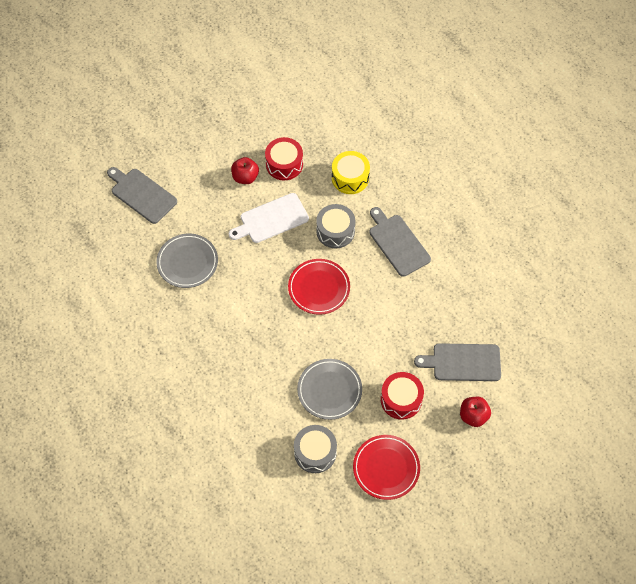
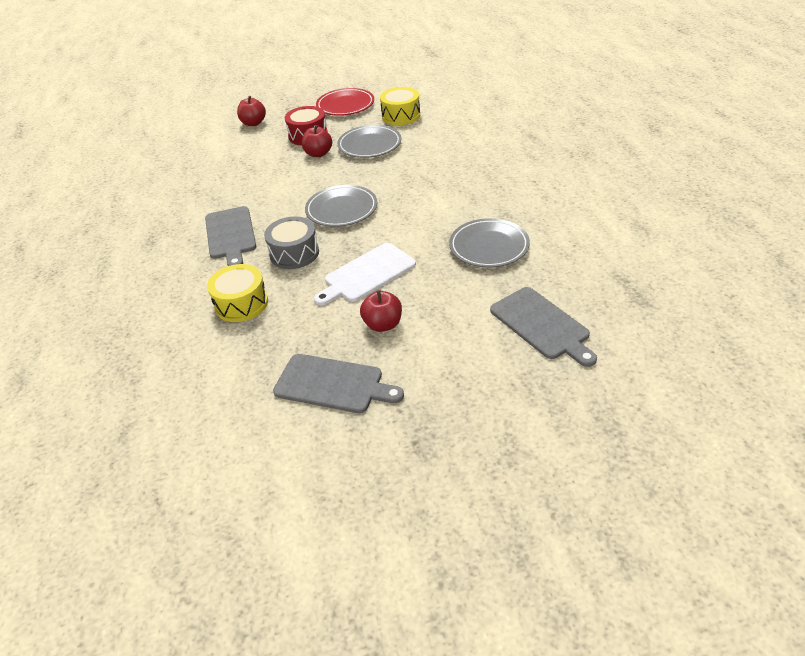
camera: 160 degrees left, 20 degrees down
white cutting board [229,193,309,243] -> white cutting board turned 150 degrees clockwise [314,243,416,306]
red drum [265,137,303,180] -> none
red plate [288,259,350,315] -> grey plate [305,185,377,227]
grey drum [294,425,337,473] -> yellow drum [380,87,420,125]
grey cutting board [414,343,501,381] -> grey cutting board moved to [273,354,404,413]
none -> red apple [302,125,332,157]

